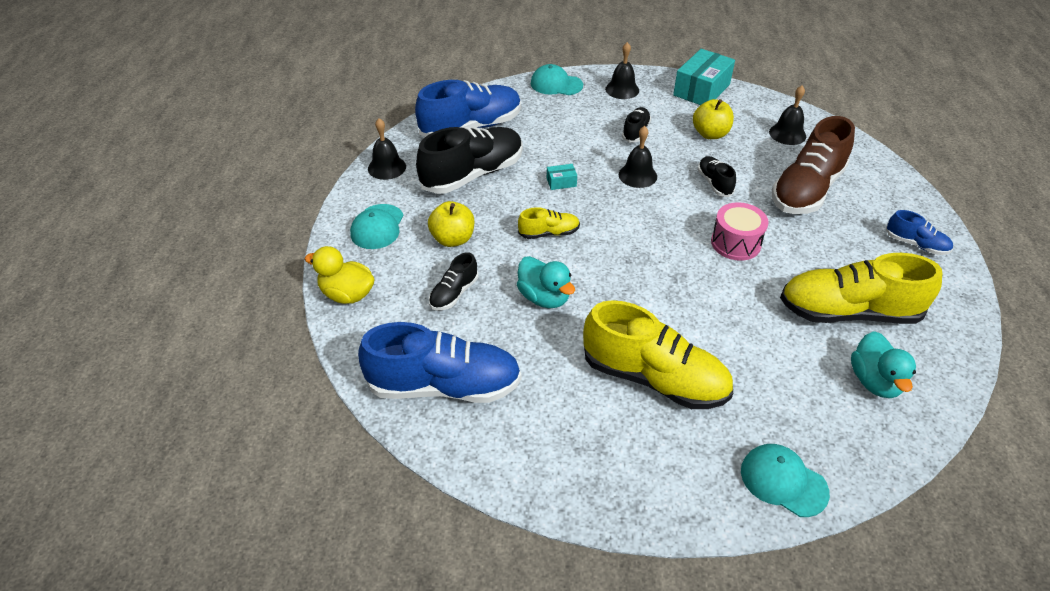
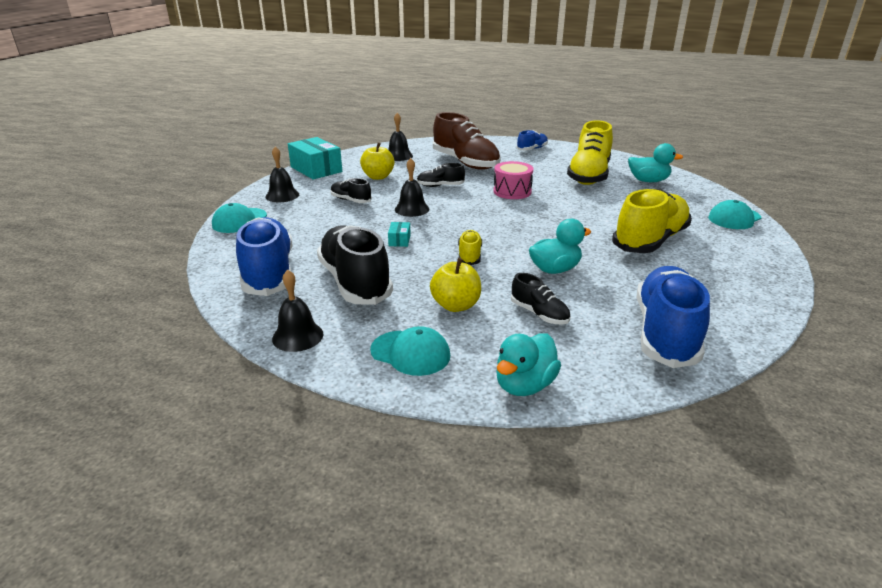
camera: 75 degrees left, 15 degrees down
yellow duck [305,246,375,304] -> turquoise duck [496,333,561,396]

